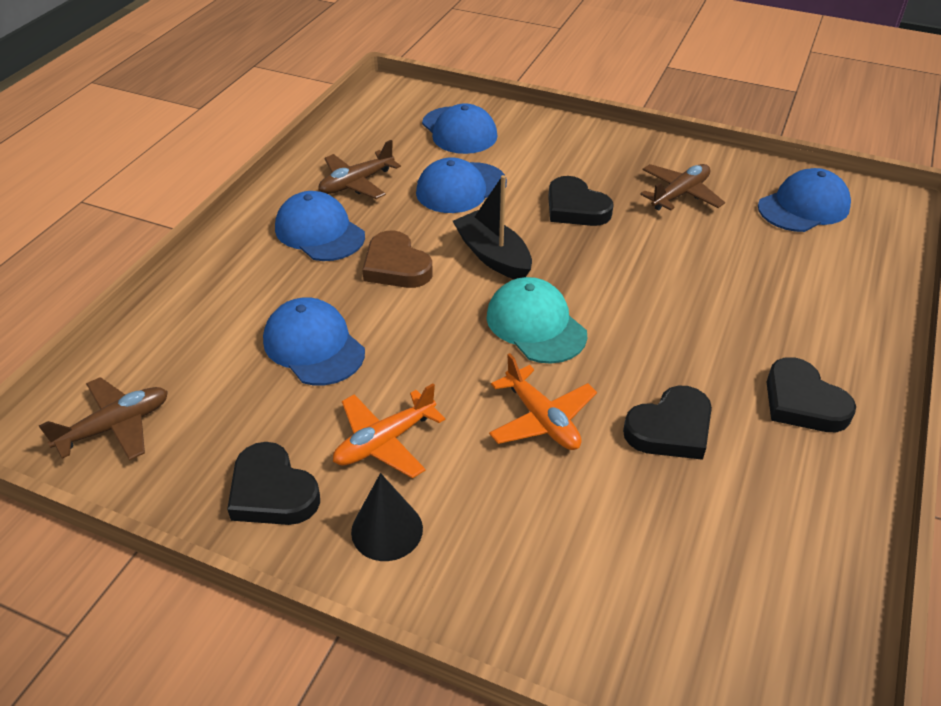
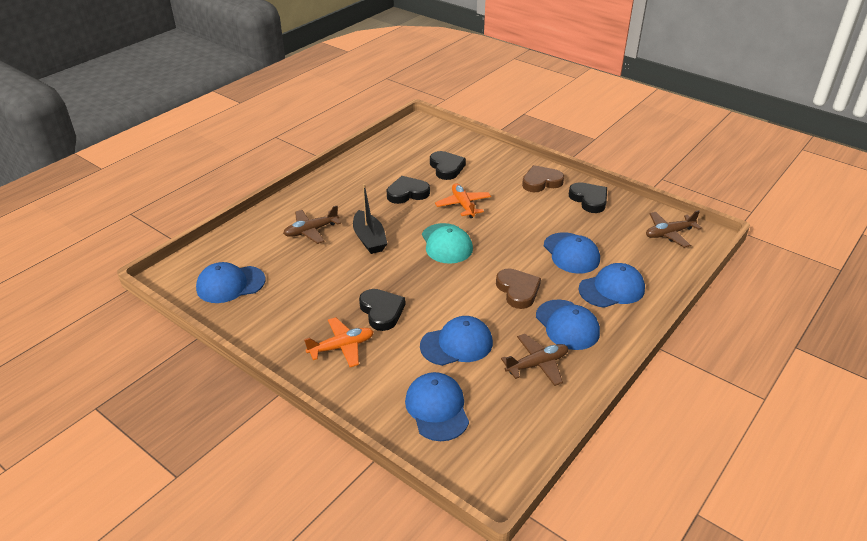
camera: 165 degrees left, 5 degrees down
orange plane [333,383,445,479] -> orange plane moved to [304,317,374,367]
black cone [351,473,423,561] -> brown heart [522,165,564,192]
black boat [453,175,532,279] -> black boat moved to [353,184,387,254]
brown plane [640,164,725,211] -> brown plane moved to [283,206,341,244]
black heart [767,357,856,432] -> black heart moved to [430,151,466,180]
none -> blue cap [579,263,645,308]

